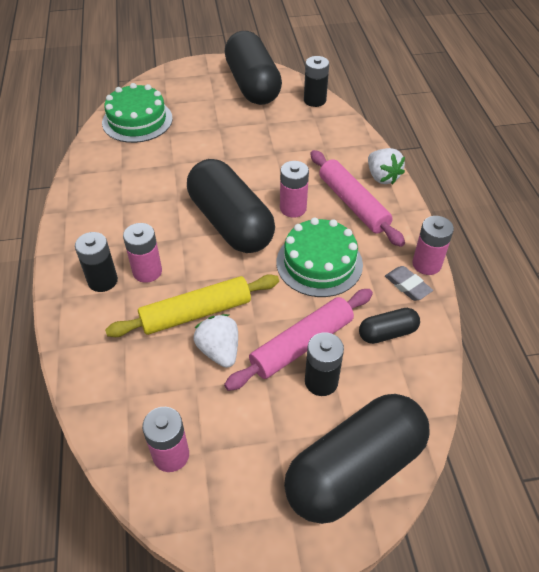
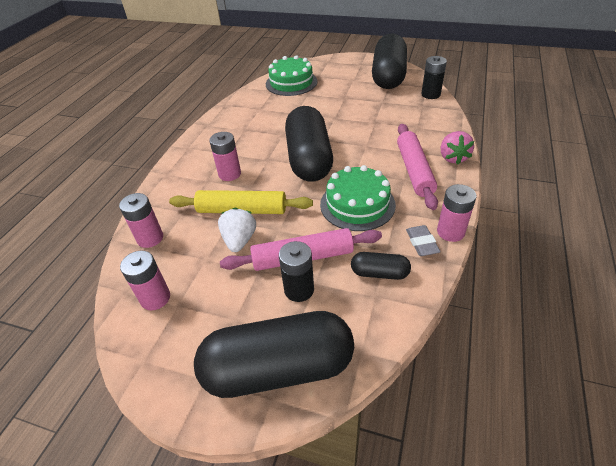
camera: 30 degrees right, 5 degrees down
black battery [75,232,118,292] -> none
pink battery [280,161,309,218] -> pink battery moved to [119,193,163,248]
white strawberry [368,148,405,185] -> pink strawberry [441,131,474,165]

